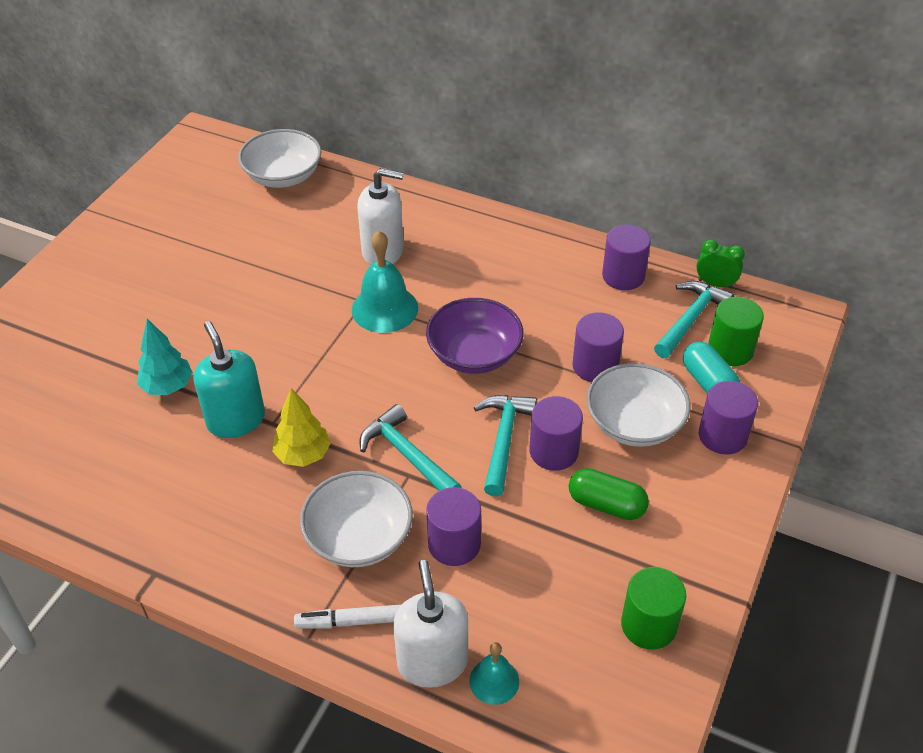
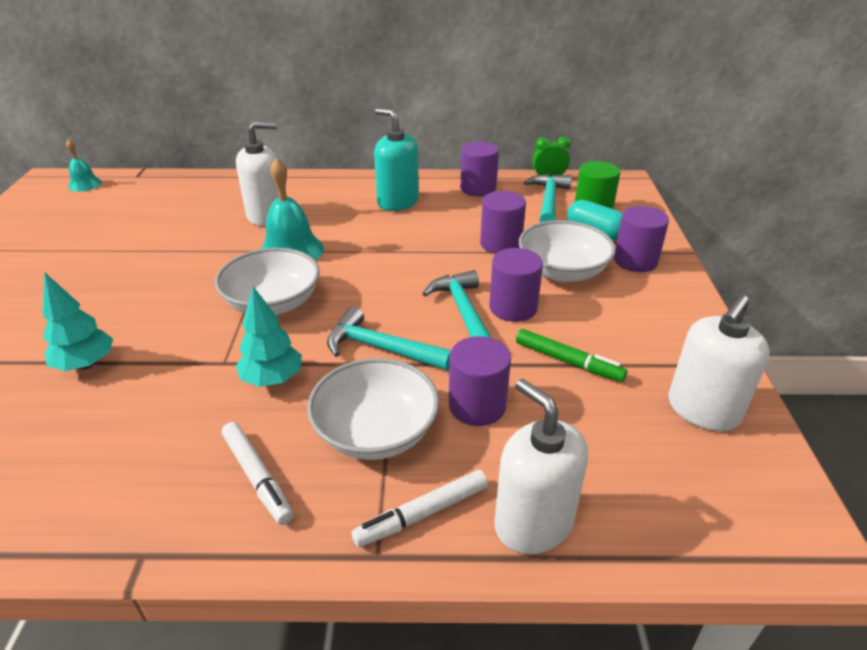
camera: 25 degrees left, 10 degrees down
turquoise soap dispenser [194,321,265,438] -> turquoise soap dispenser moved to [374,108,419,211]
white bowl [238,129,321,188] -> white bowl moved to [215,248,320,315]
yellow tree [272,388,331,467] -> turquoise tree [236,286,302,387]
purple bowl [426,298,524,374] -> none
turquoise bell [469,642,519,705] -> turquoise bell moved to [66,139,102,192]
green capsule [569,468,649,520] -> none
green cylinder [621,567,686,650] -> white soap dispenser [669,295,770,431]
none -> white marker [222,422,293,525]
none -> green marker [516,329,627,382]

